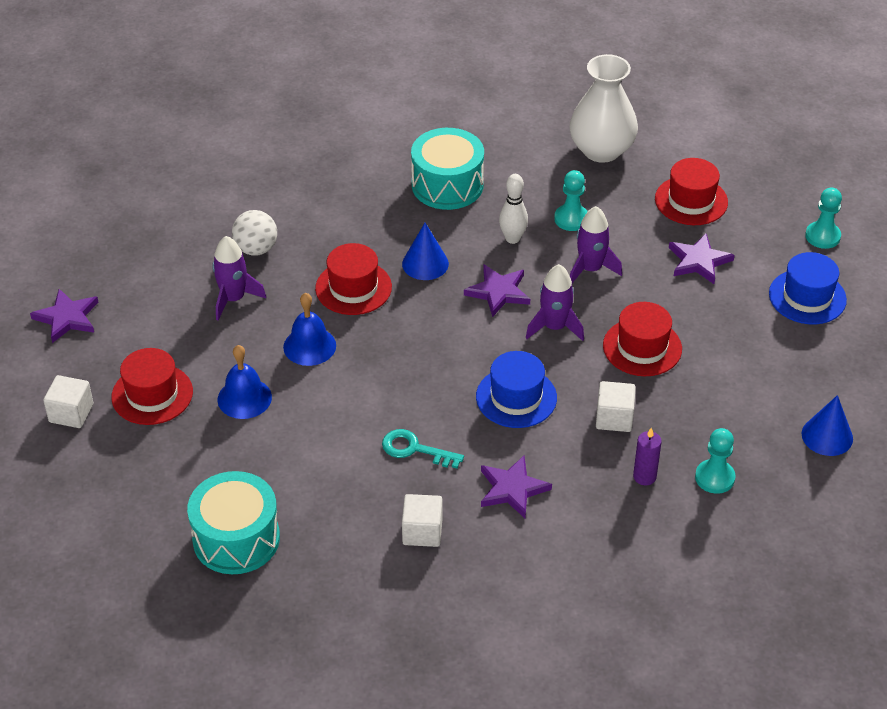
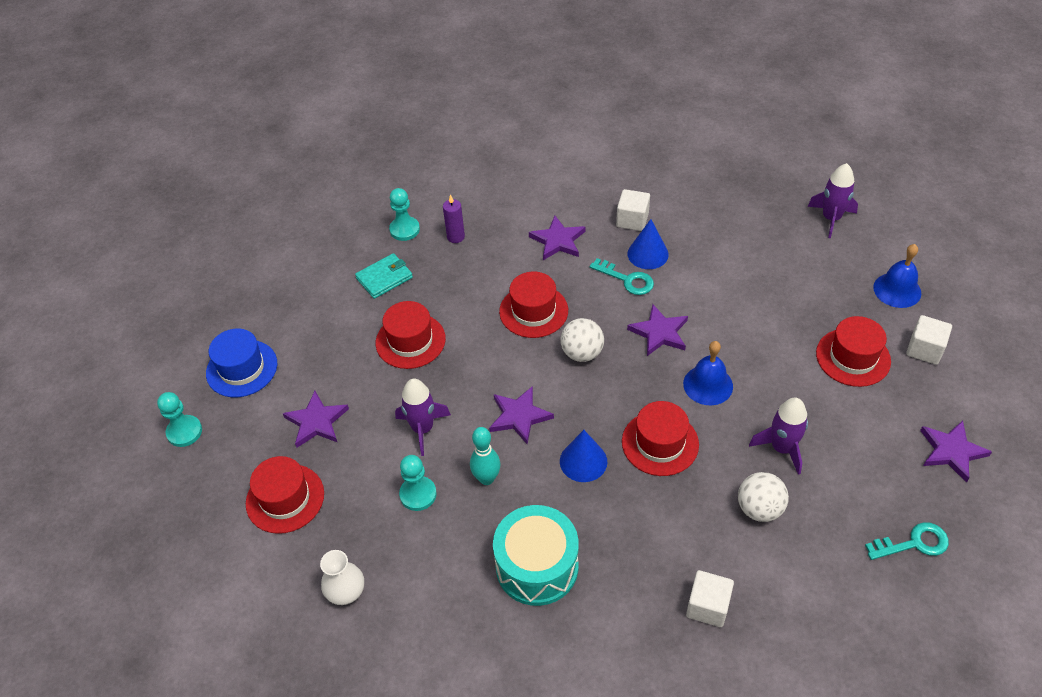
camera: 165 degrees left, 5 degrees up
turquoise drum [187,471,280,574] -> none
blue bell [217,345,272,419] -> blue bell moved to [873,244,921,308]
blue hat [476,351,557,428] -> red hat [499,272,568,338]
white bowling pin [499,174,528,244] -> turquoise bowling pin [470,427,501,485]
purple rocket [526,264,584,341] -> purple rocket moved to [808,163,858,238]
white vase [570,54,638,163] -> white vase [320,550,364,605], size x0.53
white cube [596,381,636,432] -> white cube moved to [686,570,734,627]
blue cone [802,395,853,456] -> blue cone moved to [628,219,669,269]
none -> turquoise wallet [355,253,413,299]
none -> white ball [560,318,604,362]
none -> purple star [627,304,688,356]
none -> turquoise key [865,522,949,560]

